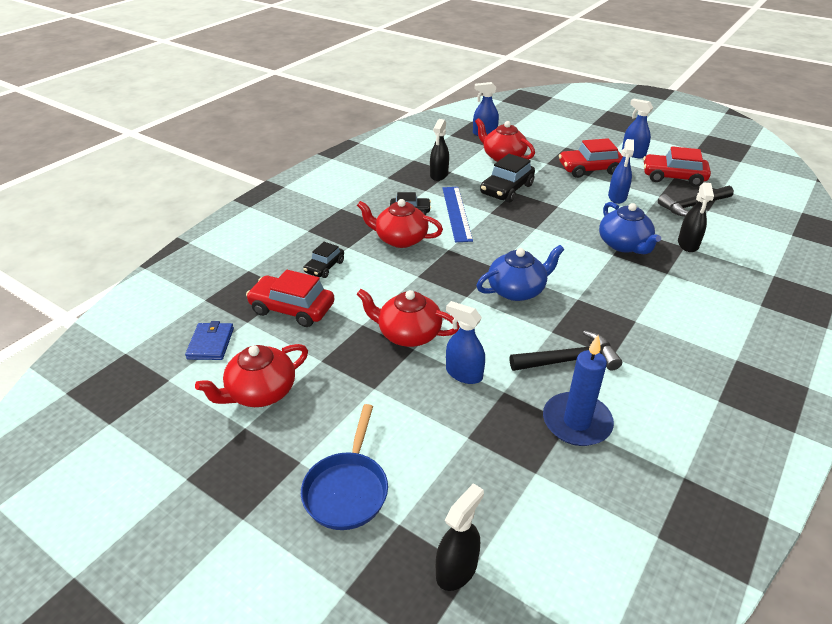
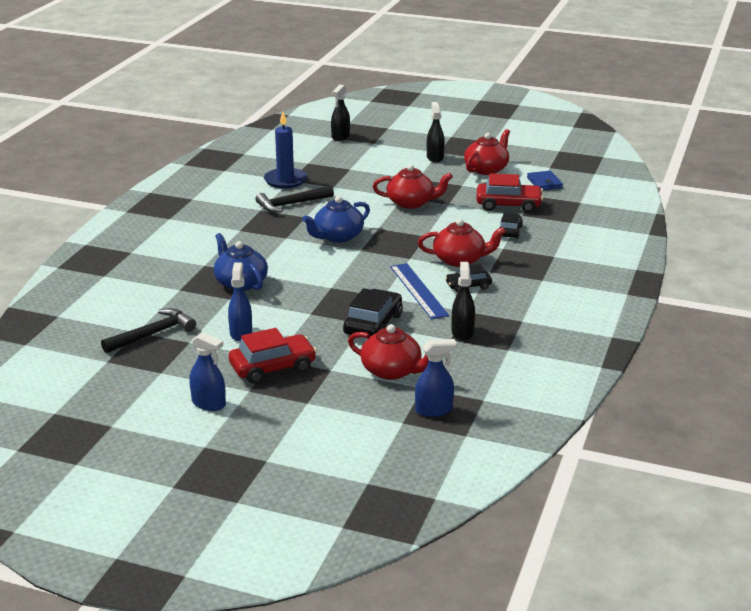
camera: 165 degrees right, 10 degrees down
blue pan [301,404,388,530] -> none
blue spray bottle [446,301,485,384] -> none
red car [643,146,711,187] -> none
black spray bottle [678,183,714,252] -> black spray bottle moved to [427,102,445,162]

